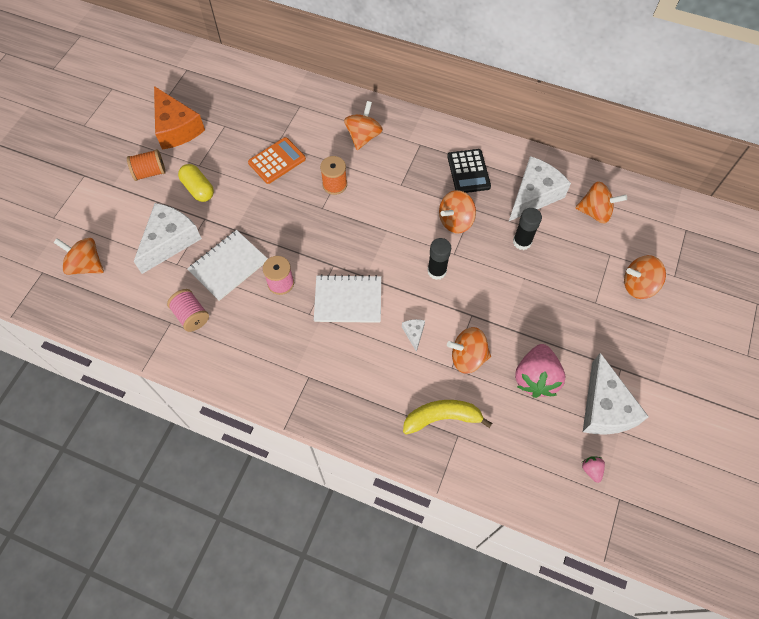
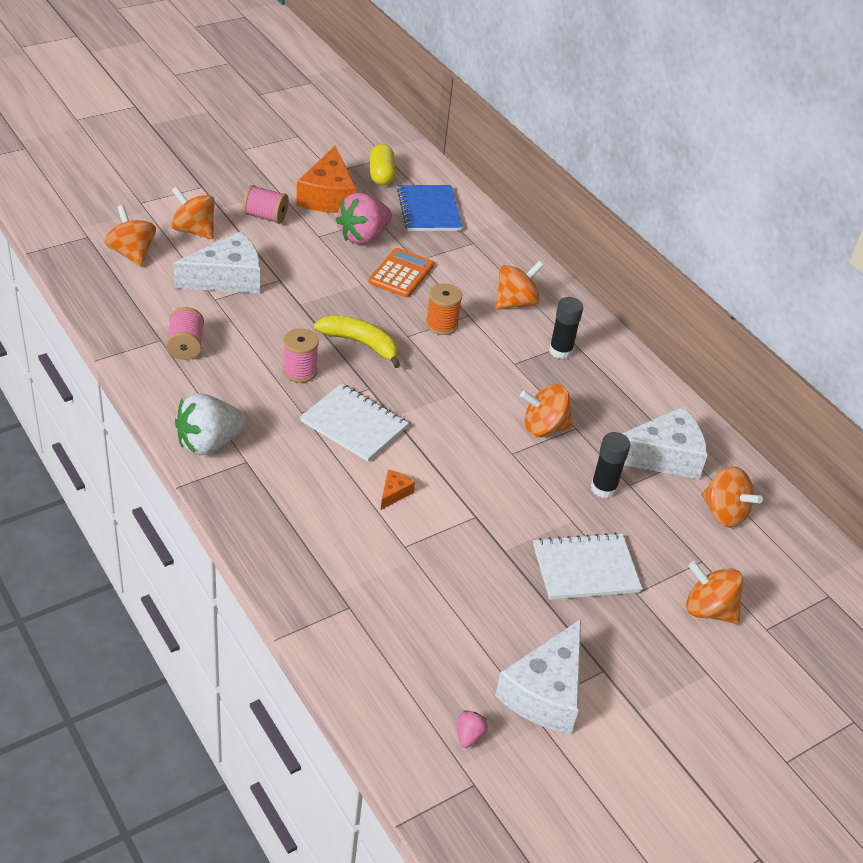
camera: 30 degrees right, 20 degrees down
orange spool [127,149,165,181] -> pink spool [243,185,289,224]
yellow capsule [178,164,214,202] -> yellow capsule moved to [370,144,396,186]
white notebook [187,230,268,301] -> white notebook moved to [533,532,642,600]
orange calculator [248,137,306,184] -> orange calculator turned 60 degrees counterclockwise [369,248,434,297]
white cheese [402,319,425,352] -> orange cheese [381,470,415,510]
yellow banana [403,400,492,435] -> yellow banana moved to [314,315,400,368]
black glue stick [427,238,451,280] -> black glue stick moved to [549,297,583,359]
black calculator [447,149,491,193] -> none
orange spinning top [447,327,491,374] -> orange spinning top moved to [171,186,215,239]
pink strawberry [515,344,565,398] -> pink strawberry moved to [336,193,392,245]
none -> white strawberry [175,393,247,455]
none -> blue notebook [397,185,463,231]

